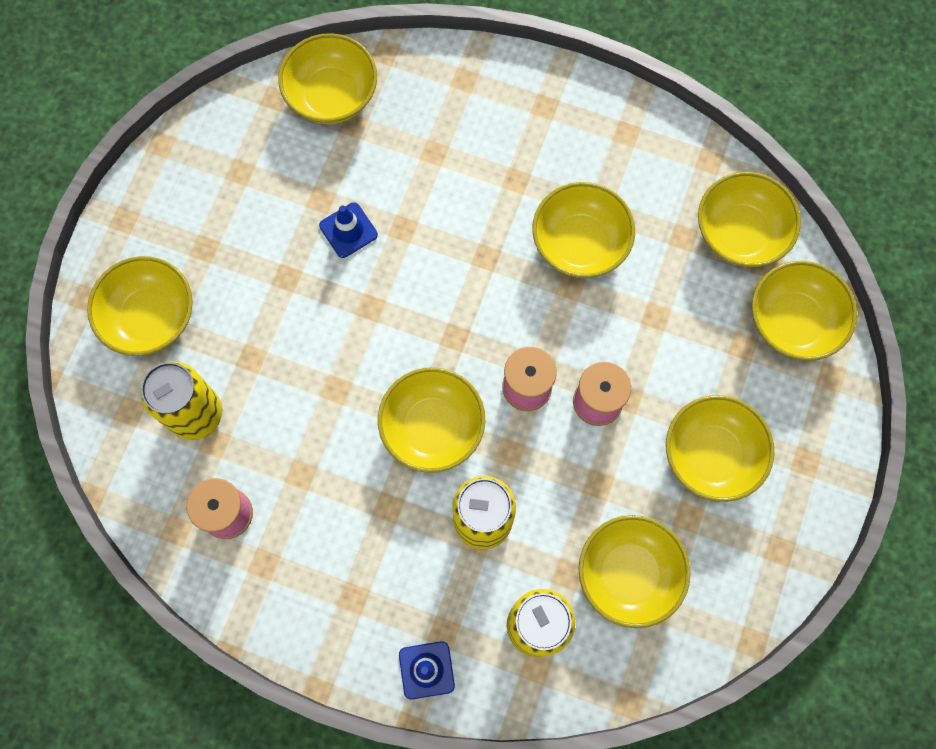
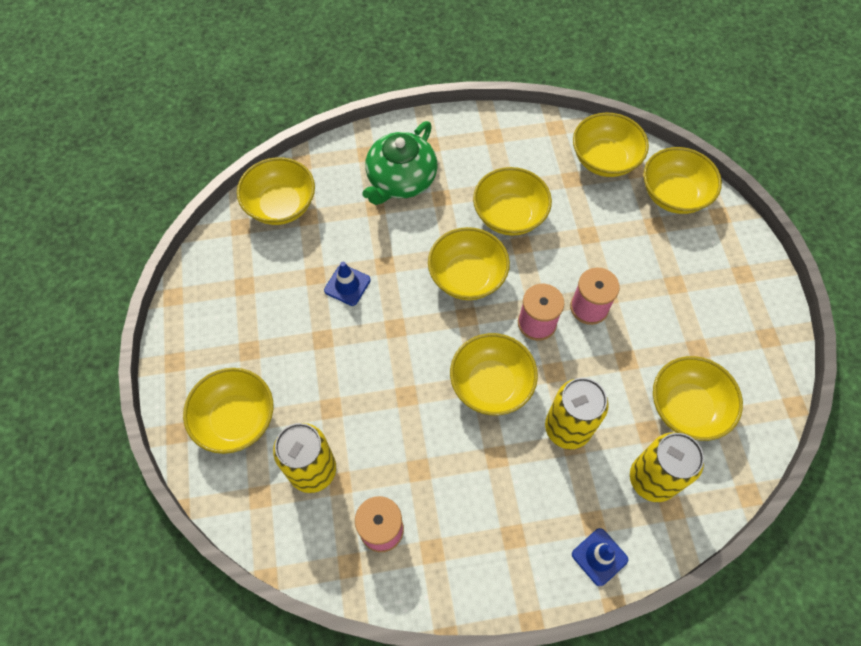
camera: 30 degrees left, 10 degrees down
yellow bowl [666,395,775,502] -> yellow bowl moved to [428,227,510,300]
none -> green teapot [362,121,437,205]

